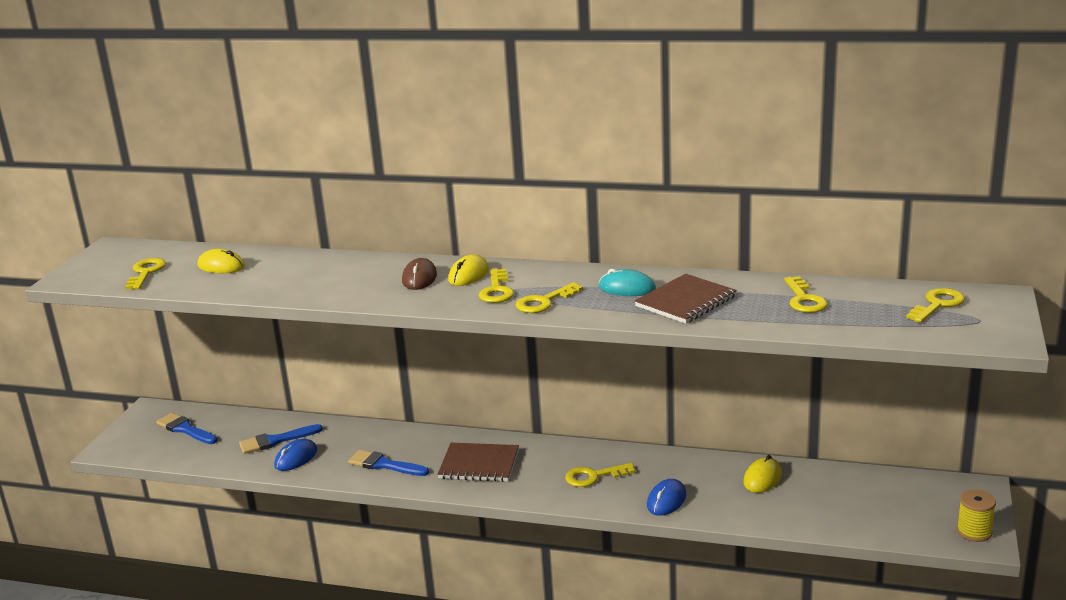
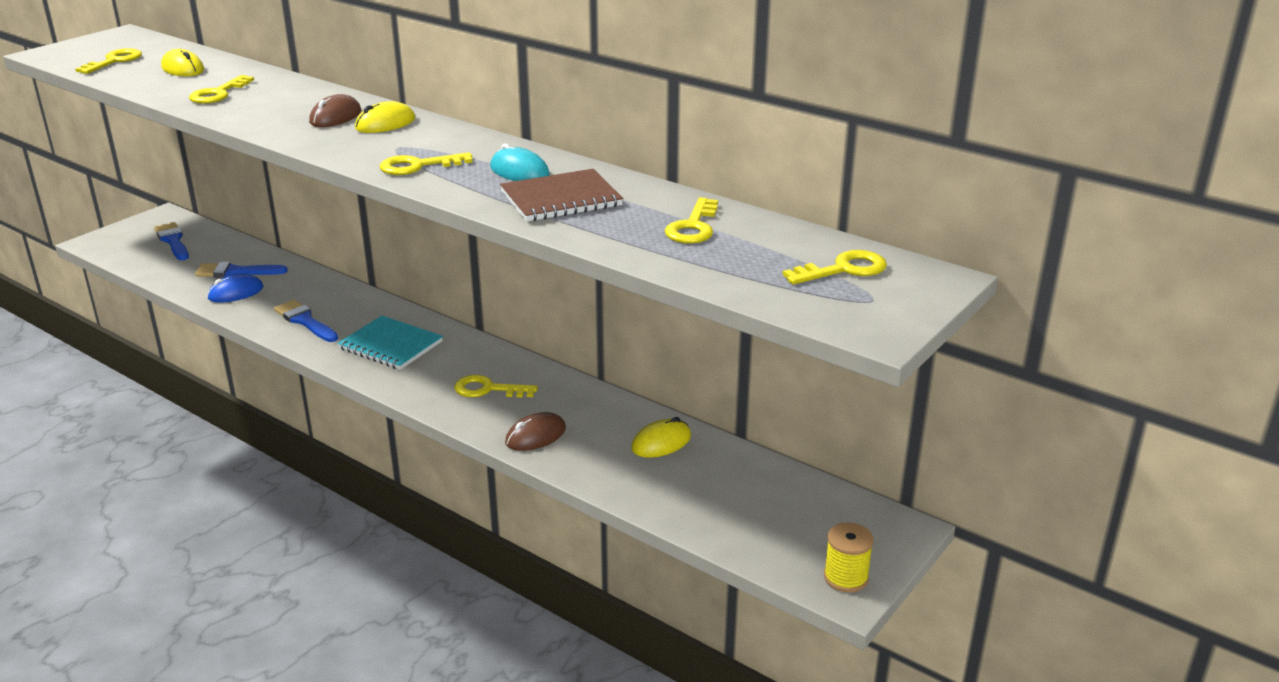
camera: 20 degrees right, 5 degrees up
brown notebook [438,443,519,482] -> turquoise notebook [338,316,443,370]
yellow key [479,269,514,303] -> yellow key moved to [189,75,254,104]
blue mouse [647,479,686,516] -> brown mouse [505,412,566,451]

